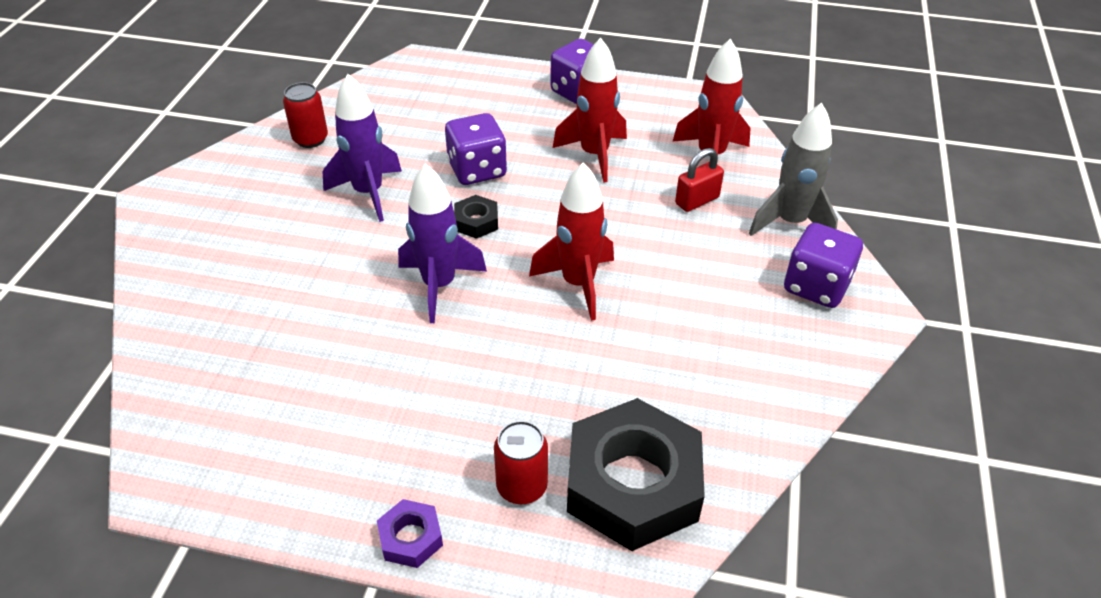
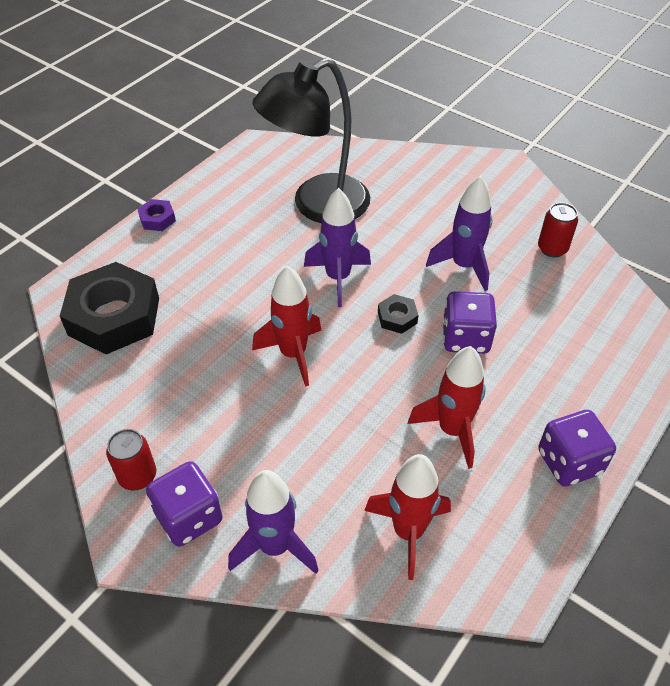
camera: 115 degrees right, 5 degrees up
red can [494,421,548,504] -> red can moved to [106,429,156,490]
red padlock [675,148,724,212] -> none
grey rocket [749,103,838,236] -> purple rocket [228,470,319,574]
none -> black lamp [253,58,370,223]

